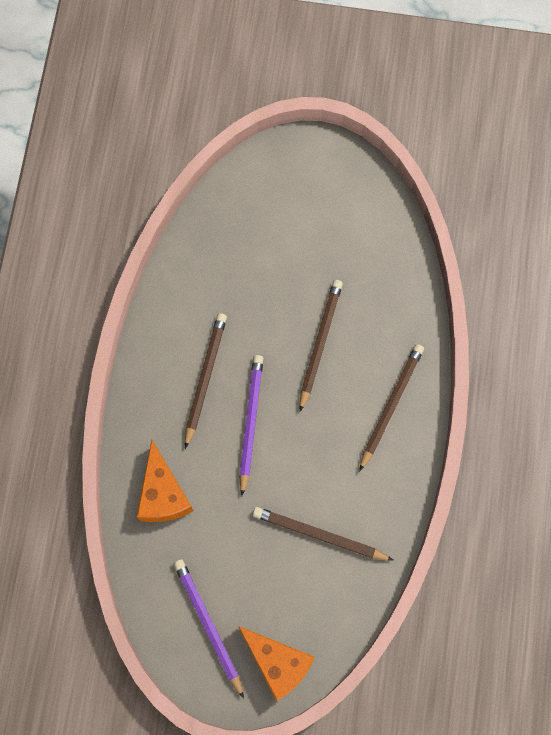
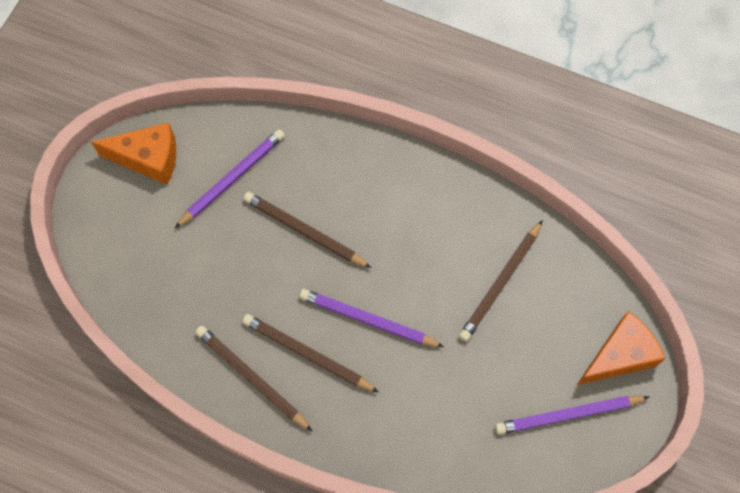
camera: 75 degrees left, 5 degrees down
orange cheese [137,440,193,522] -> orange cheese moved to [91,122,176,185]
brown pencil [359,344,424,472] -> brown pencil moved to [195,326,312,431]
none -> purple pencil [175,129,285,228]

